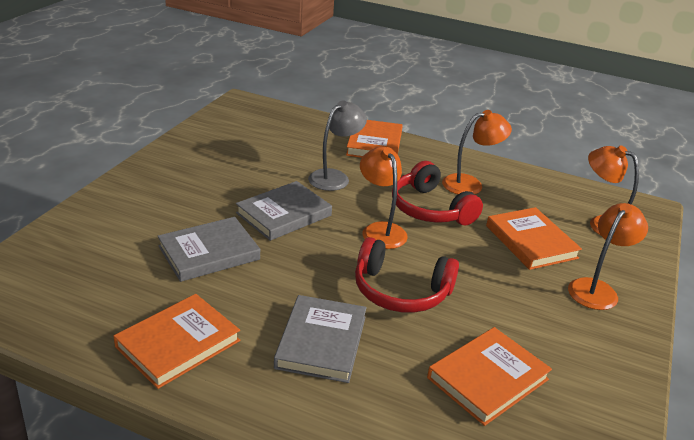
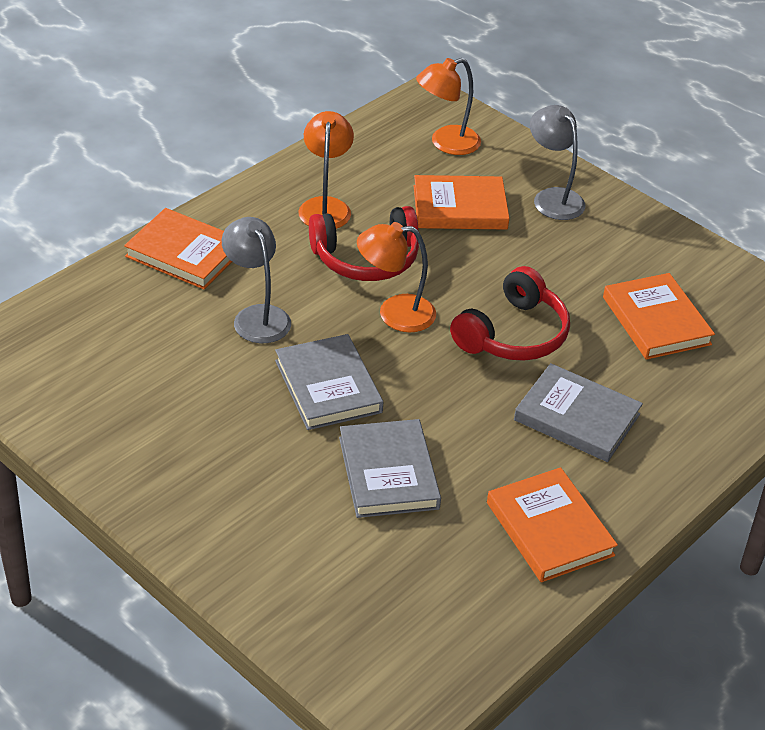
camera: 70 degrees left, 10 degrees up
orange lamp [568,203,648,310] -> grey lamp [530,105,585,220]

